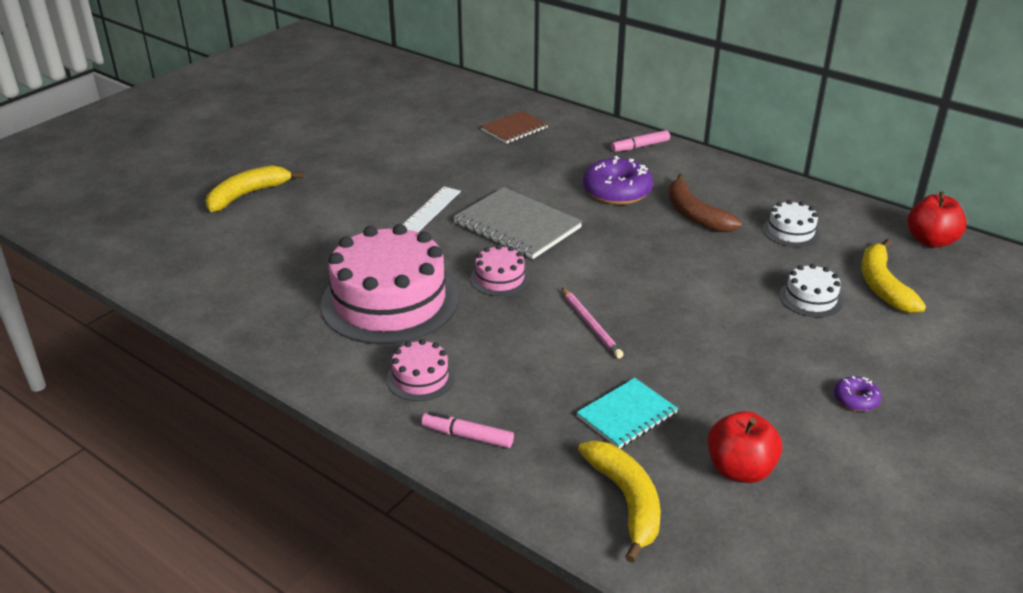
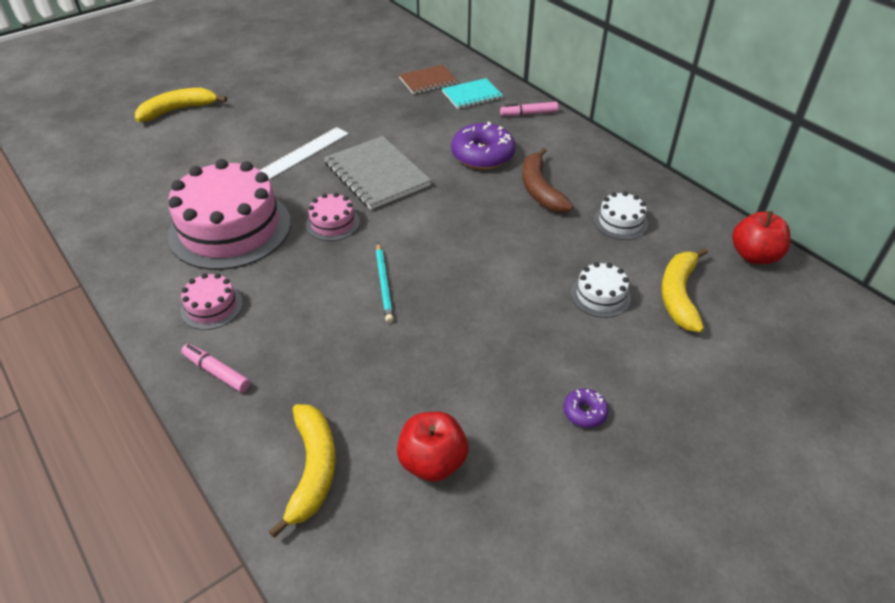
camera: 15 degrees right, 10 degrees up
pink pencil [562,288,624,359] -> turquoise pencil [376,243,394,323]
turquoise notebook [576,378,678,448] -> turquoise notebook moved to [442,78,503,109]

